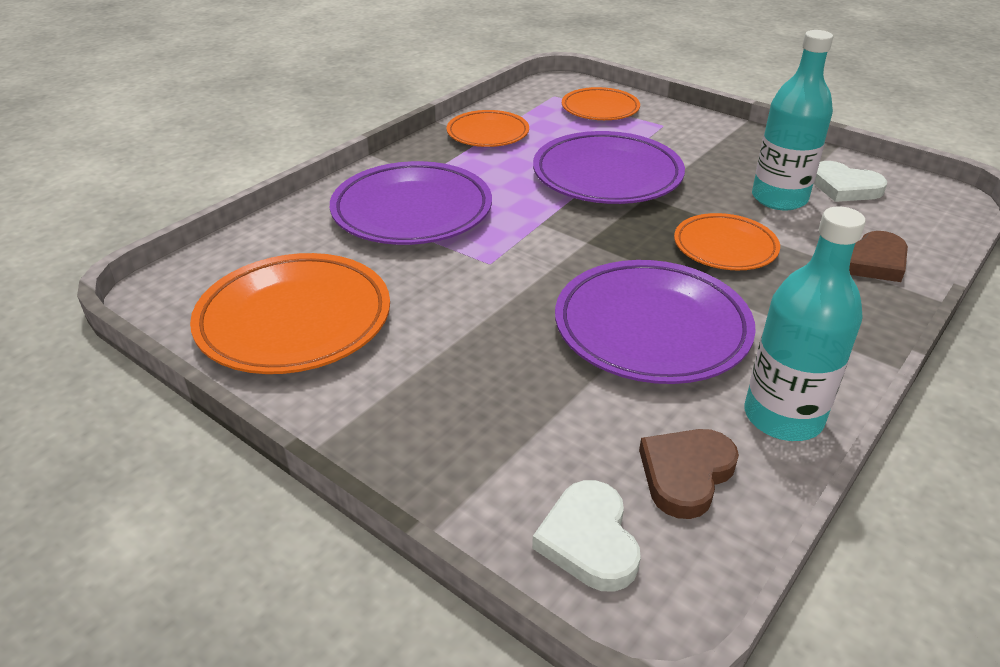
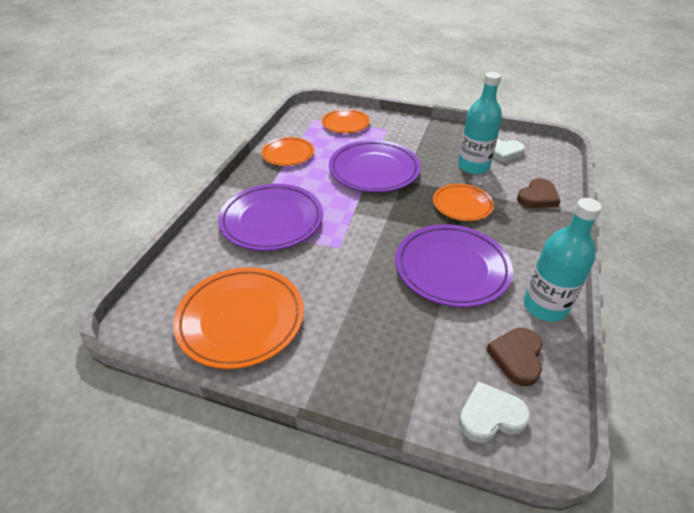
camera: 20 degrees left, 5 degrees up
white heart [532,480,641,592] -> white heart turned 105 degrees clockwise [459,382,530,443]

